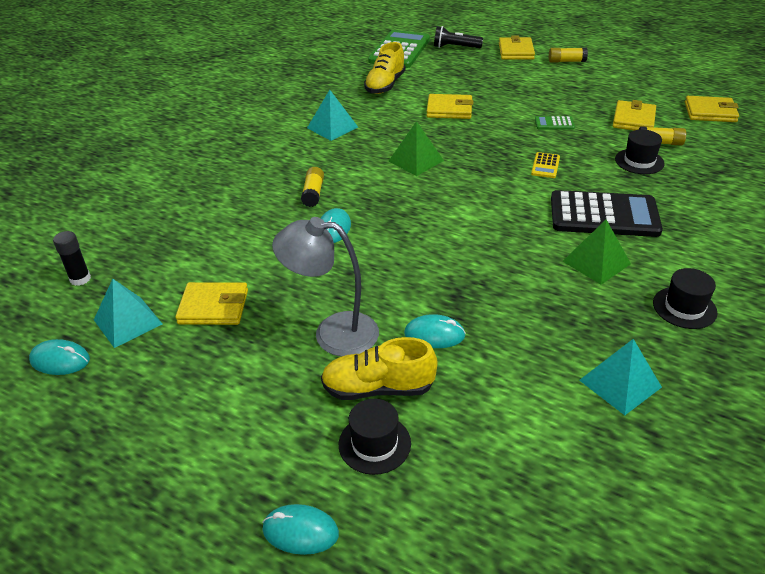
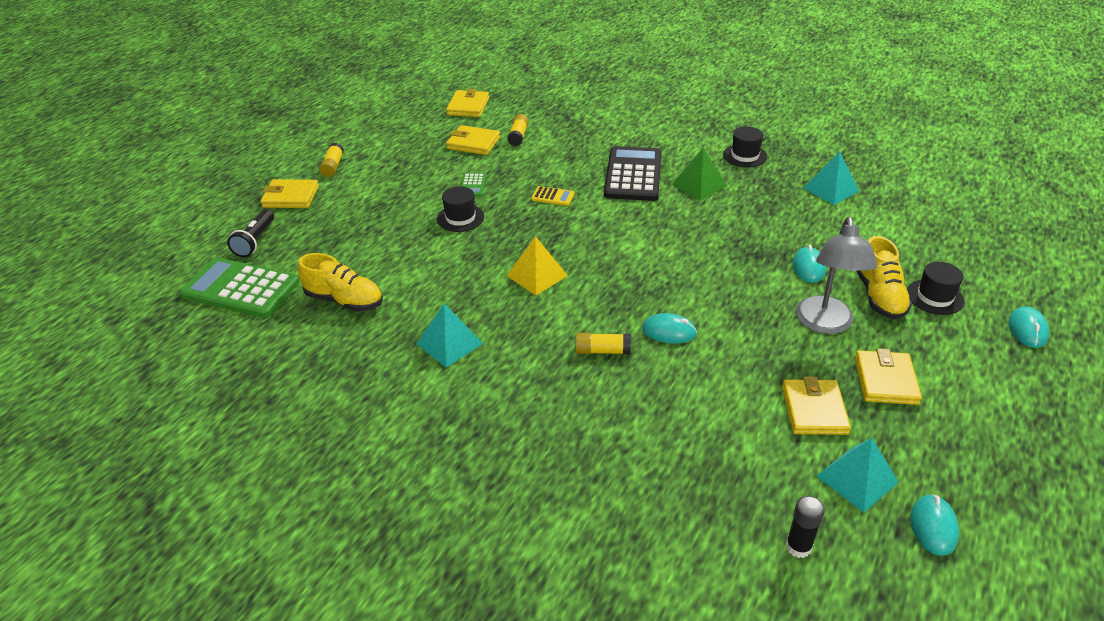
camera: 90 degrees left, 0 degrees up
green pyramid [389,121,444,176] -> yellow pyramid [507,236,568,296]
yellow wallet [426,94,473,119] -> yellow wallet moved to [855,348,922,405]
black hat [615,129,665,174] -> black hat moved to [437,186,484,232]

